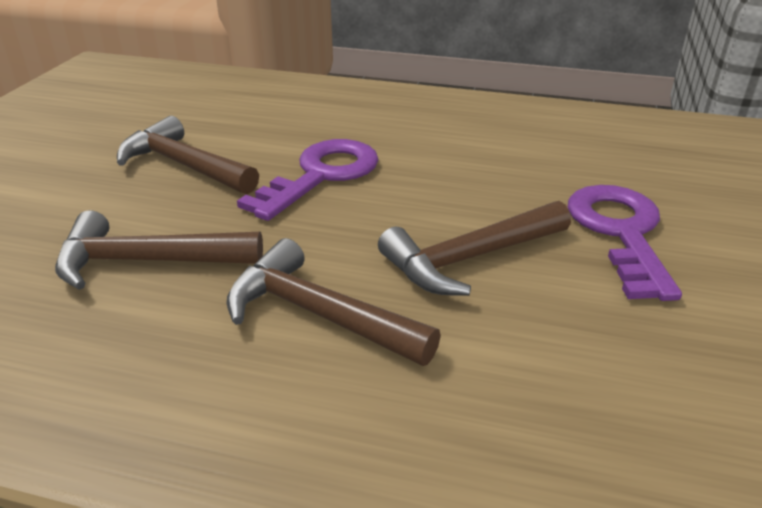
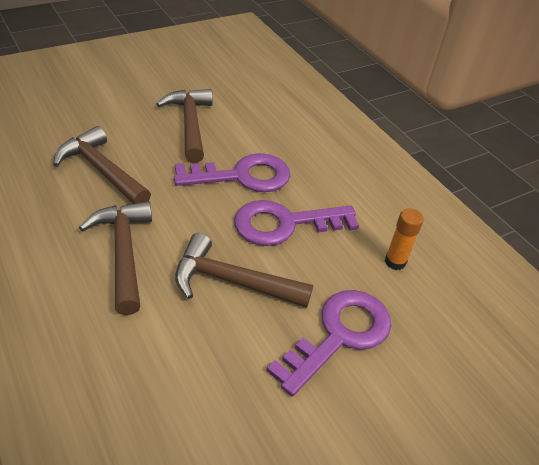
camera: 40 degrees right, 10 degrees up
none -> purple key [234,200,359,246]
none -> orange glue stick [385,208,424,270]

